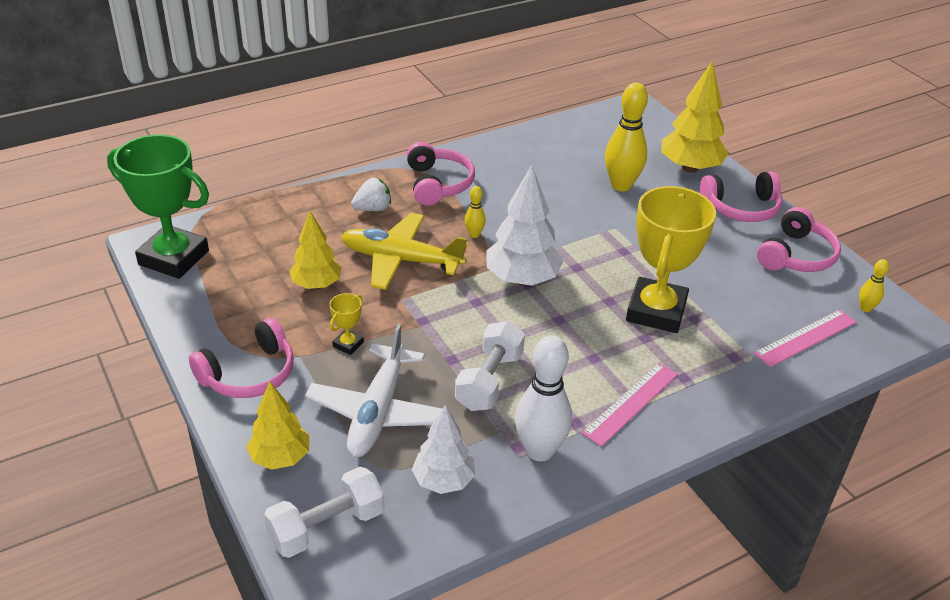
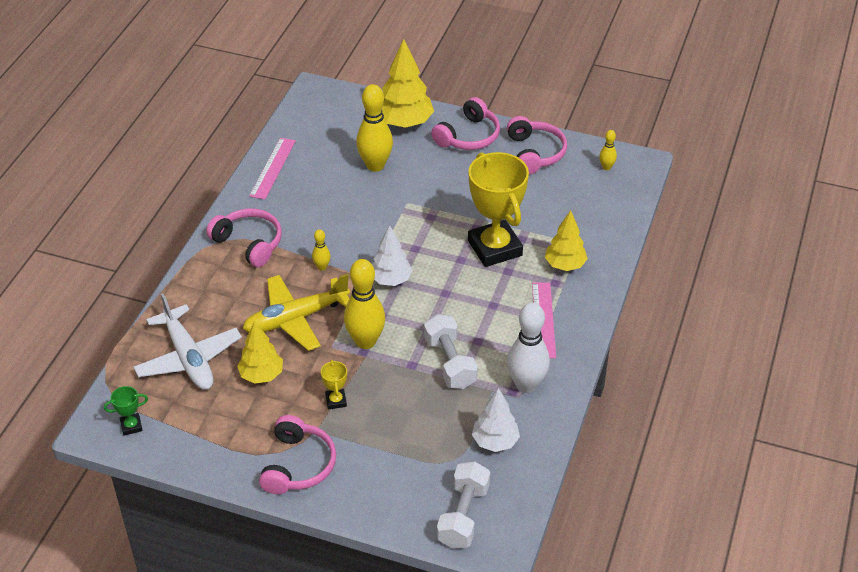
camera: 40 degrees left, 5 degrees up
green trophy [107,135,209,279] -> green trophy [104,386,148,435], size x0.41
yellow tree [246,381,309,470] -> yellow tree moved to [545,210,588,271]
white plane [305,324,442,457] -> white plane moved to [133,293,242,390]
white strawberry [351,178,391,211] -> none
white tree [487,165,563,286] -> white tree [372,225,413,286], size x0.66
pink ruler [754,309,857,367] -> pink ruler moved to [249,138,296,199]
none -> yellow bowling pin [344,259,385,349]

